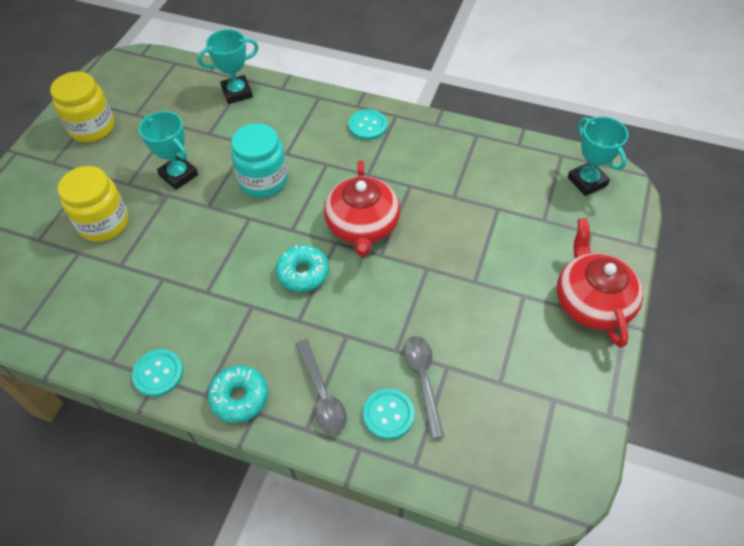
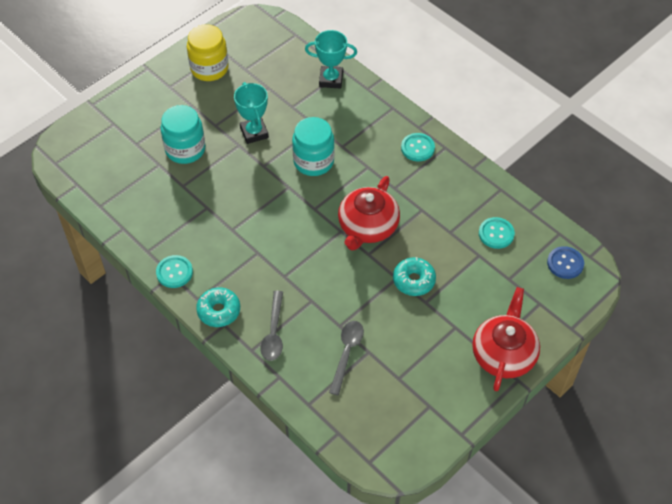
camera: 25 degrees right, 0 degrees up
yellow jar [58,166,129,242] -> turquoise jar [161,105,205,164]
turquoise donut [276,245,329,292] -> turquoise donut moved to [393,257,436,296]
turquoise button [363,389,414,440] -> turquoise button moved to [479,217,515,249]
turquoise trophy [568,116,628,196] -> blue button [547,246,584,279]

